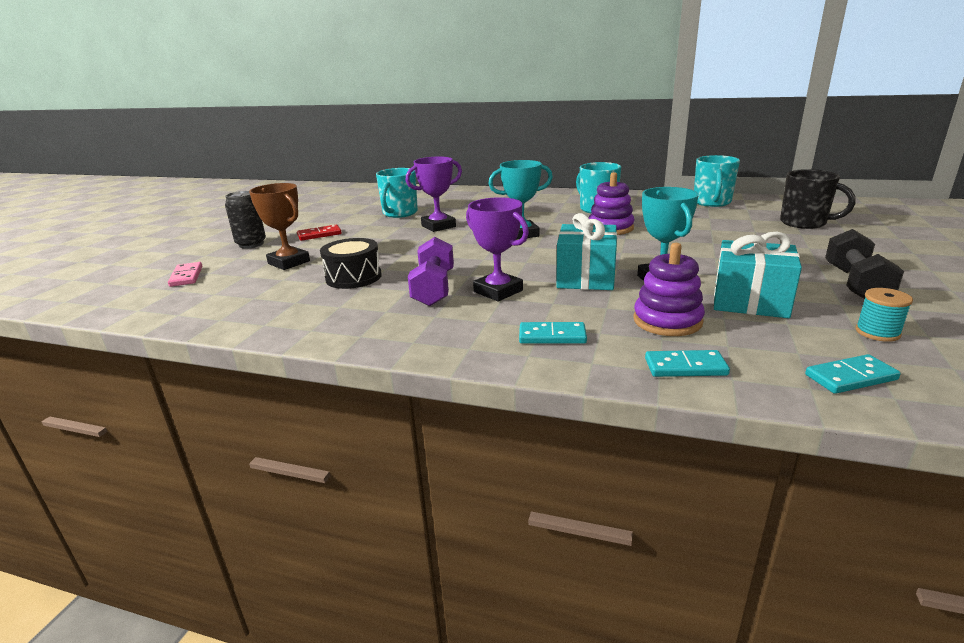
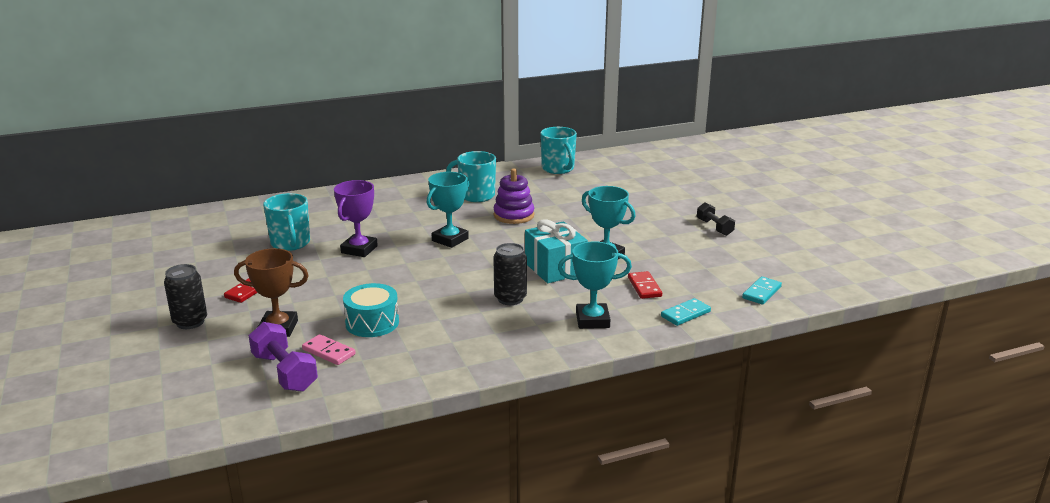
camera: 40 degrees left, 0 degrees up
pink domino [168,262,202,287] -> pink domino moved to [302,334,356,365]
black drum [320,238,382,289] -> turquoise drum [343,283,399,337]
purple dumbbell [408,237,454,306] -> purple dumbbell moved to [249,322,318,392]
purple trophy [466,197,529,301] -> black can [493,243,527,305]
turquoise domino [519,322,587,344] -> turquoise trophy [558,241,632,329]
purple stacking toy [633,243,705,336] -> red domino [628,271,662,299]
turquoise gift [714,232,802,318] -> none
black mug [780,169,856,229] -> none
black dumbbell [825,229,904,299] -> black dumbbell [697,202,735,236], size x0.66
turquoise spool [855,288,913,342] -> none

